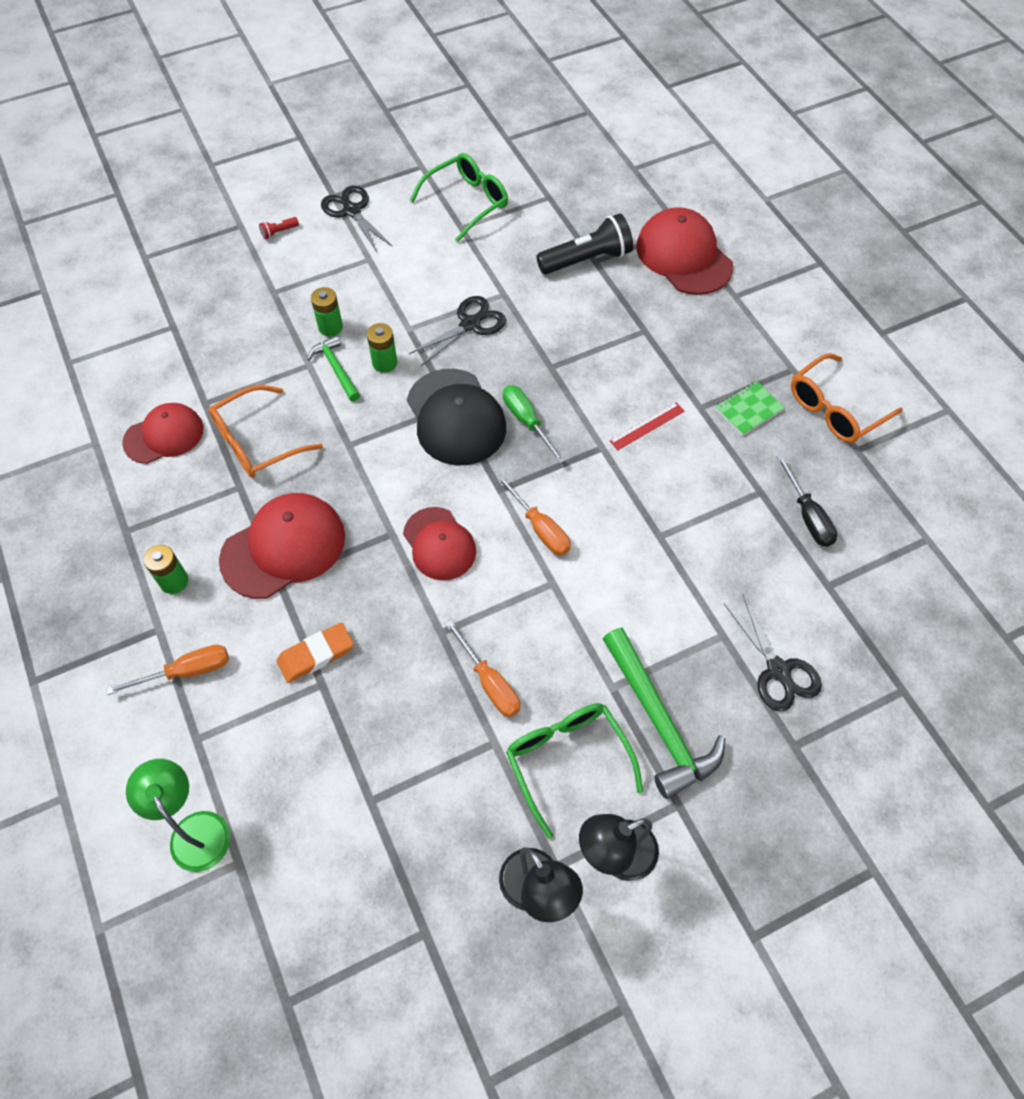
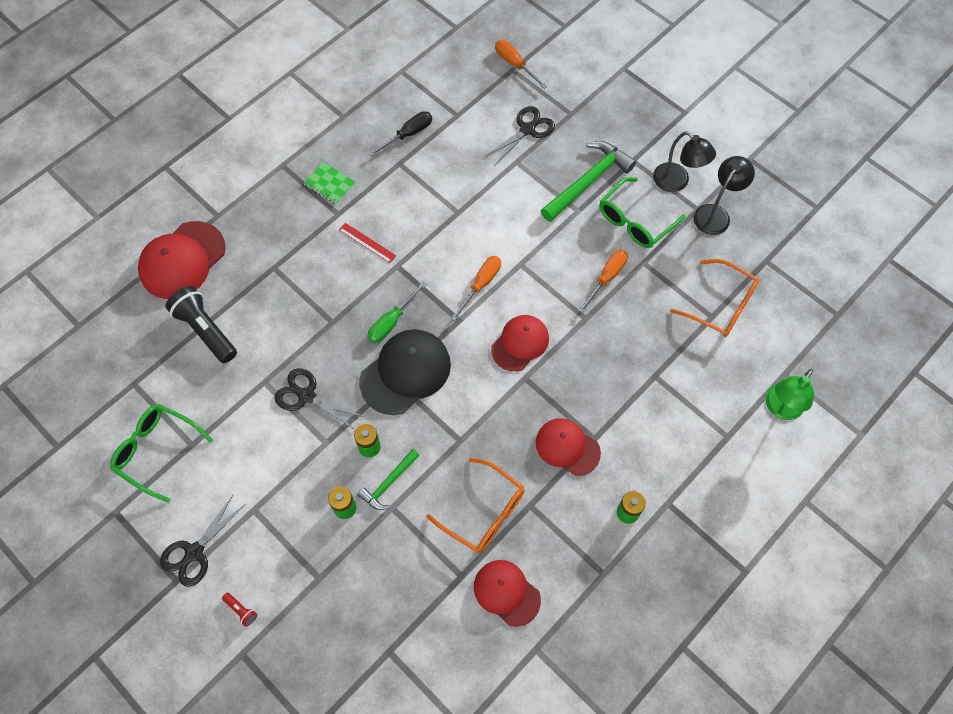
camera: 110 degrees left, 5 degrees up
orange screwdriver [106,645,229,695] -> orange screwdriver moved to [495,40,548,89]
red cap [219,493,345,599] -> red cap [536,418,601,476], size x0.66
orange eraser [276,622,354,683] -> none
orange glasses [791,353,903,443] -> orange glasses moved to [670,259,759,337]

